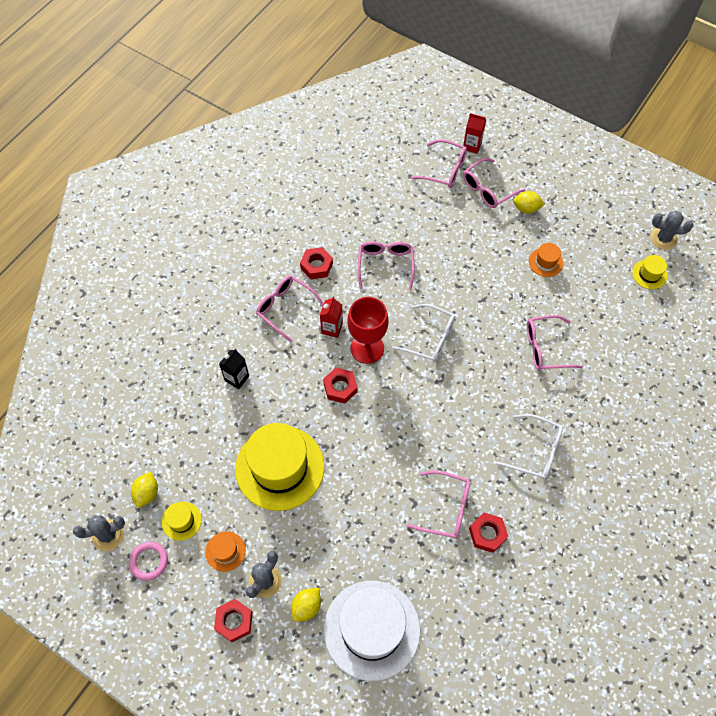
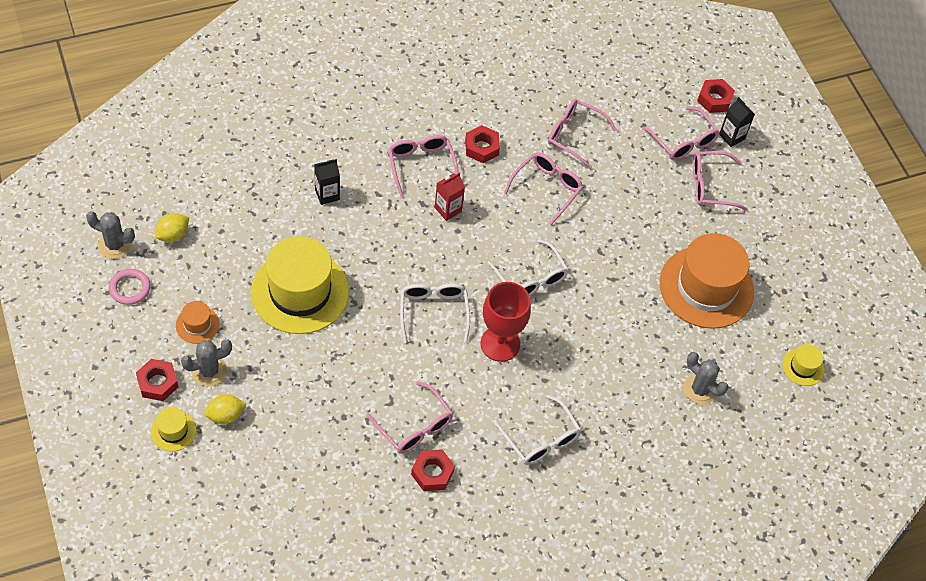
camera: 30 degrees right, 5 degrees down
yellow hat [162,502,202,541] -> yellow hat moved to [151,407,196,451]
red nut [323,368,358,404] -> red nut moved to [697,79,735,113]
white hat [324,581,421,681] -> none
red goblet [347,297,389,364] -> red goblet moved to [480,282,531,362]
red carton [463,113,486,154] -> black carton [719,97,755,147]
yellow lemon [513,191,545,214] -> none
pink glasses [527,315,583,370] -> pink glasses moved to [548,99,617,169]
orange hat [529,243,563,277] -> orange hat [660,233,754,329], size x2.30
grey cactus [650,211,694,250] -> grey cactus moved to [683,352,728,405]
none -> white glasses [400,283,470,343]

